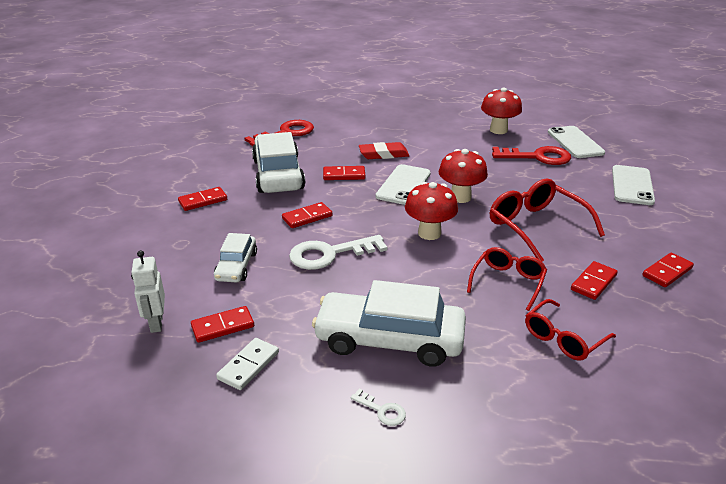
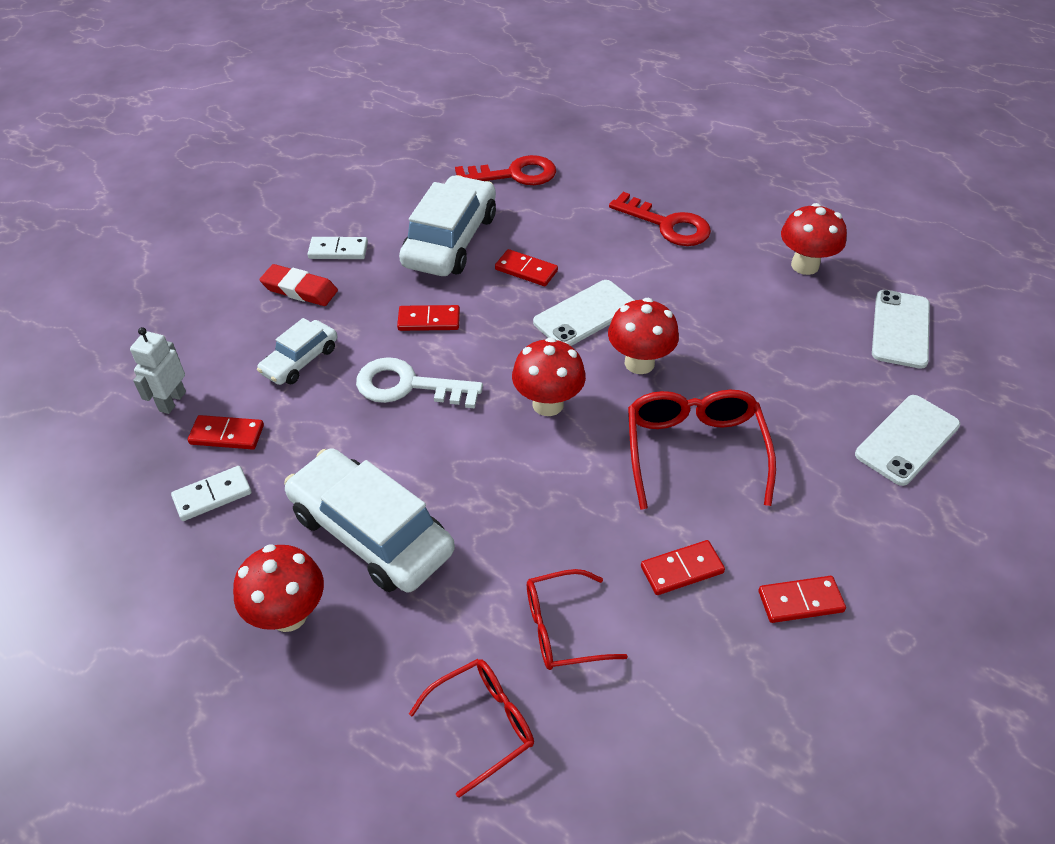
camera: 30 degrees right, 15 degrees up
red domino [178,187,227,211] -> white domino [308,237,368,259]
white key [351,389,406,426] -> red mushroom [233,544,324,632]
red eraser [359,142,409,159] -> red eraser moved to [260,264,338,306]
red glasses [467,247,547,311] -> red glasses moved to [409,659,534,798]
red key [492,146,571,165] -> red key moved to [609,192,711,246]

